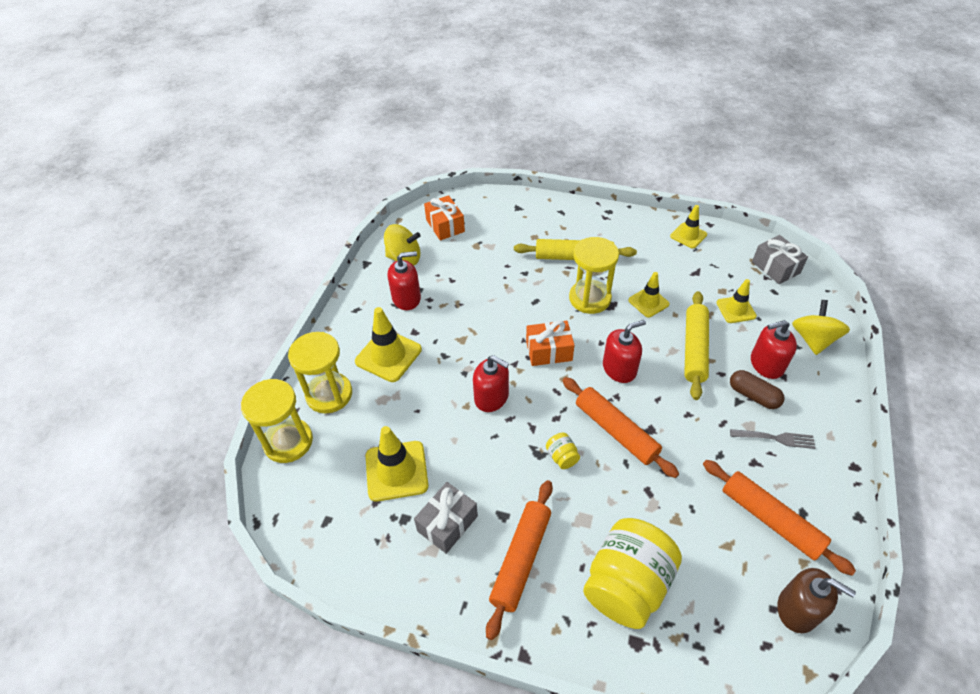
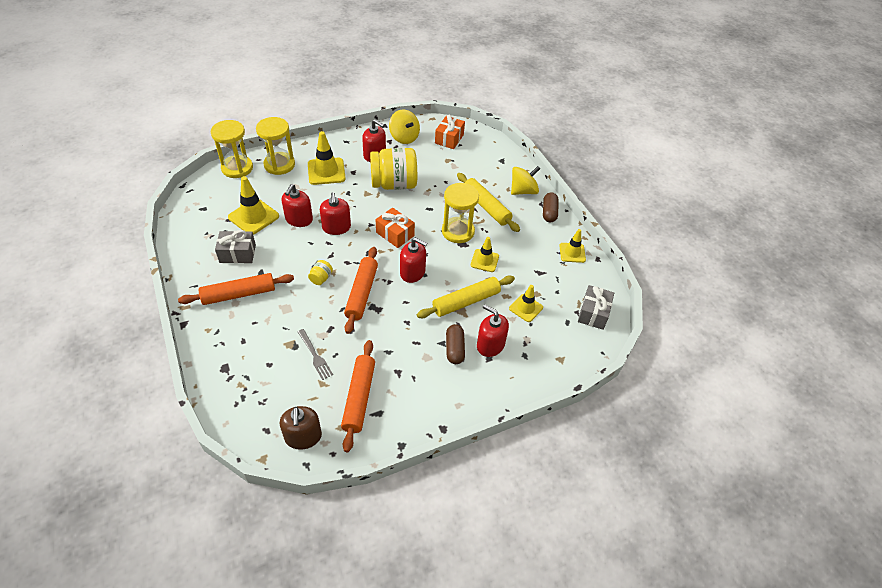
camera: 45 degrees right, 0 degrees up
yellow jar [583,518,682,629] -> yellow jar moved to [370,148,417,190]
grey fork [730,429,815,449] -> grey fork moved to [298,329,333,380]
yellow spinning top [792,300,850,355] -> yellow spinning top moved to [511,166,541,195]
none -> red soap dispenser [282,184,313,227]
none -> brown capsule [543,192,559,222]

